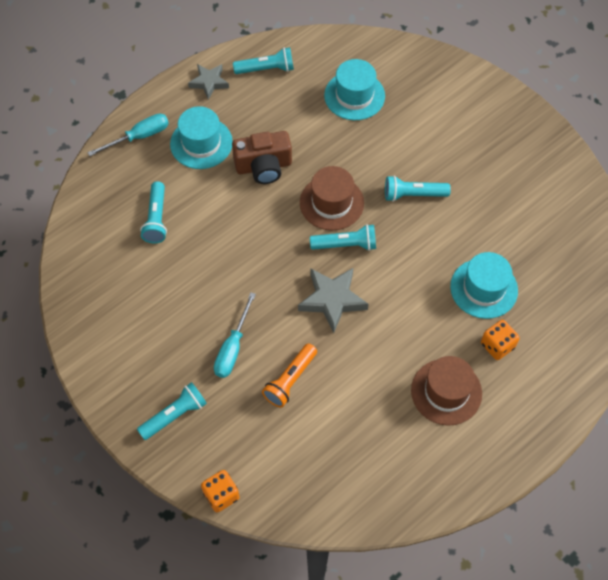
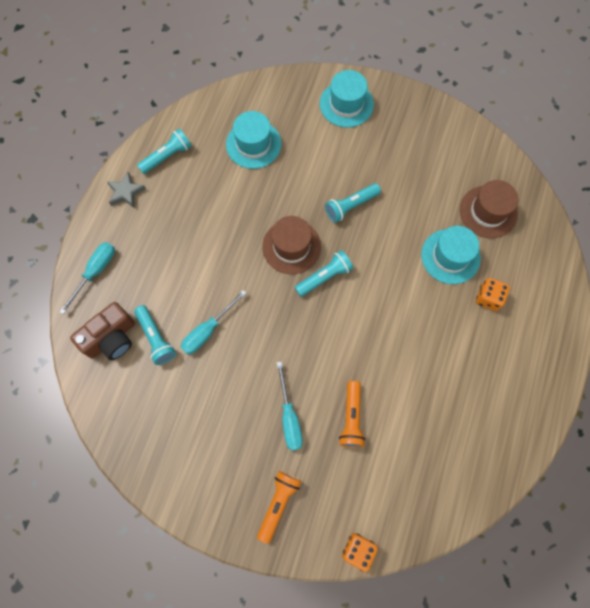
camera: 30 degrees left, 10 degrees up
turquoise flashlight [137,382,207,440] -> orange flashlight [257,471,301,544]
turquoise hat [170,106,233,169] -> turquoise hat moved to [320,70,374,128]
brown camera [232,131,292,184] -> brown camera moved to [70,302,135,360]
grey star [298,268,369,333] -> none
brown hat [411,356,482,426] -> brown hat moved to [460,180,518,238]
none -> turquoise screwdriver [181,290,246,354]

